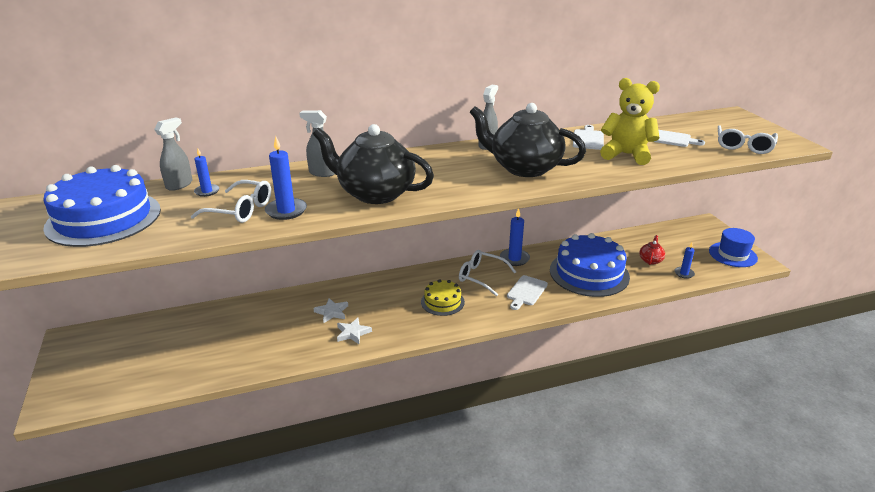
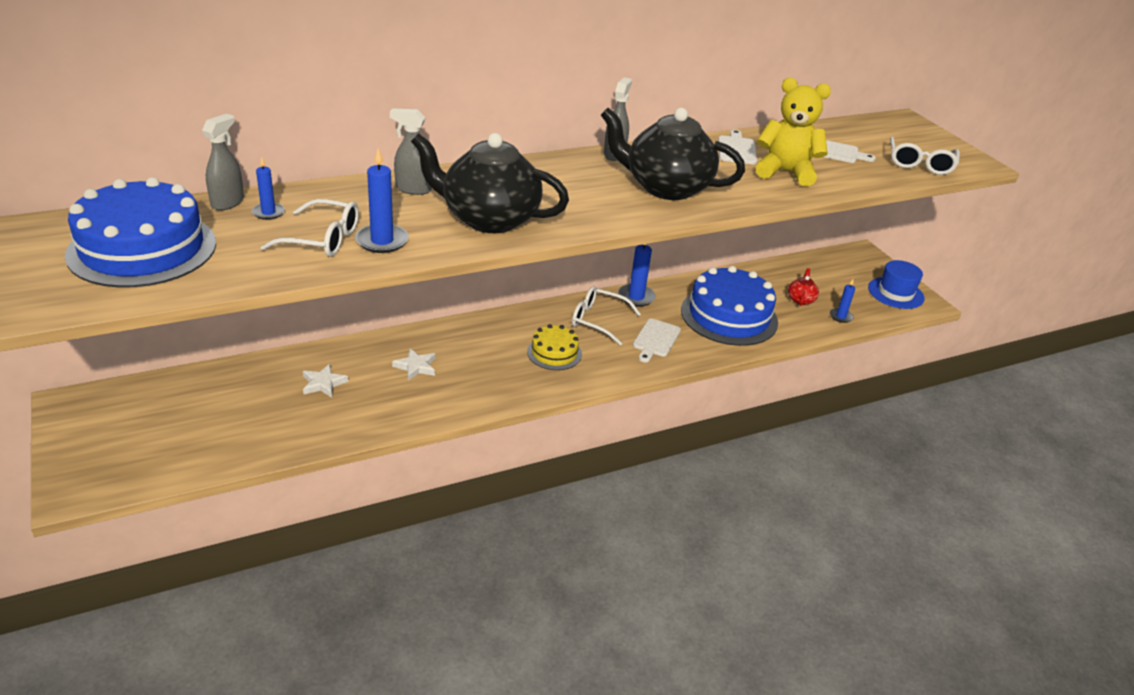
camera: 10 degrees left, 5 degrees up
white star [337,318,372,344] -> white star moved to [303,364,348,398]

